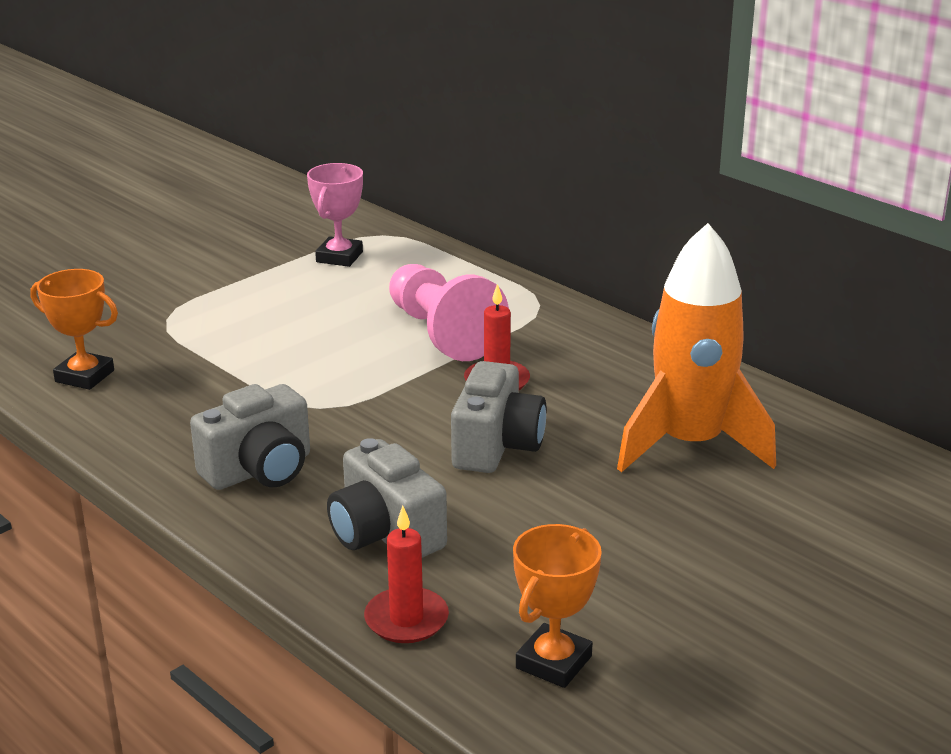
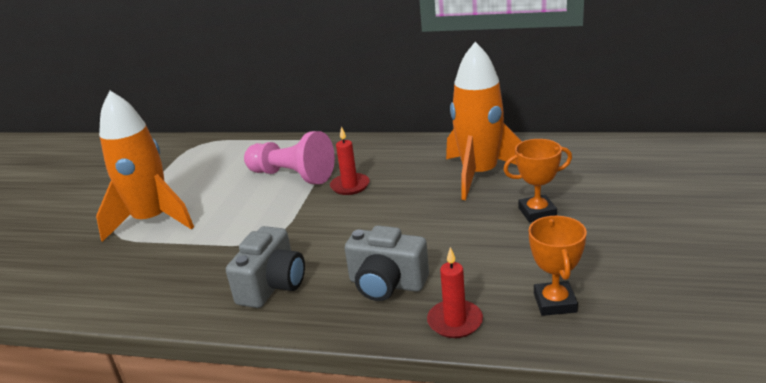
camera: 30 degrees left, 0 degrees up
orange trophy [30,269,118,390] -> orange trophy moved to [503,139,572,222]
pink trophy [307,163,363,267] -> none
grey camera [451,361,546,473] -> none
none -> orange rocket [96,91,194,242]

